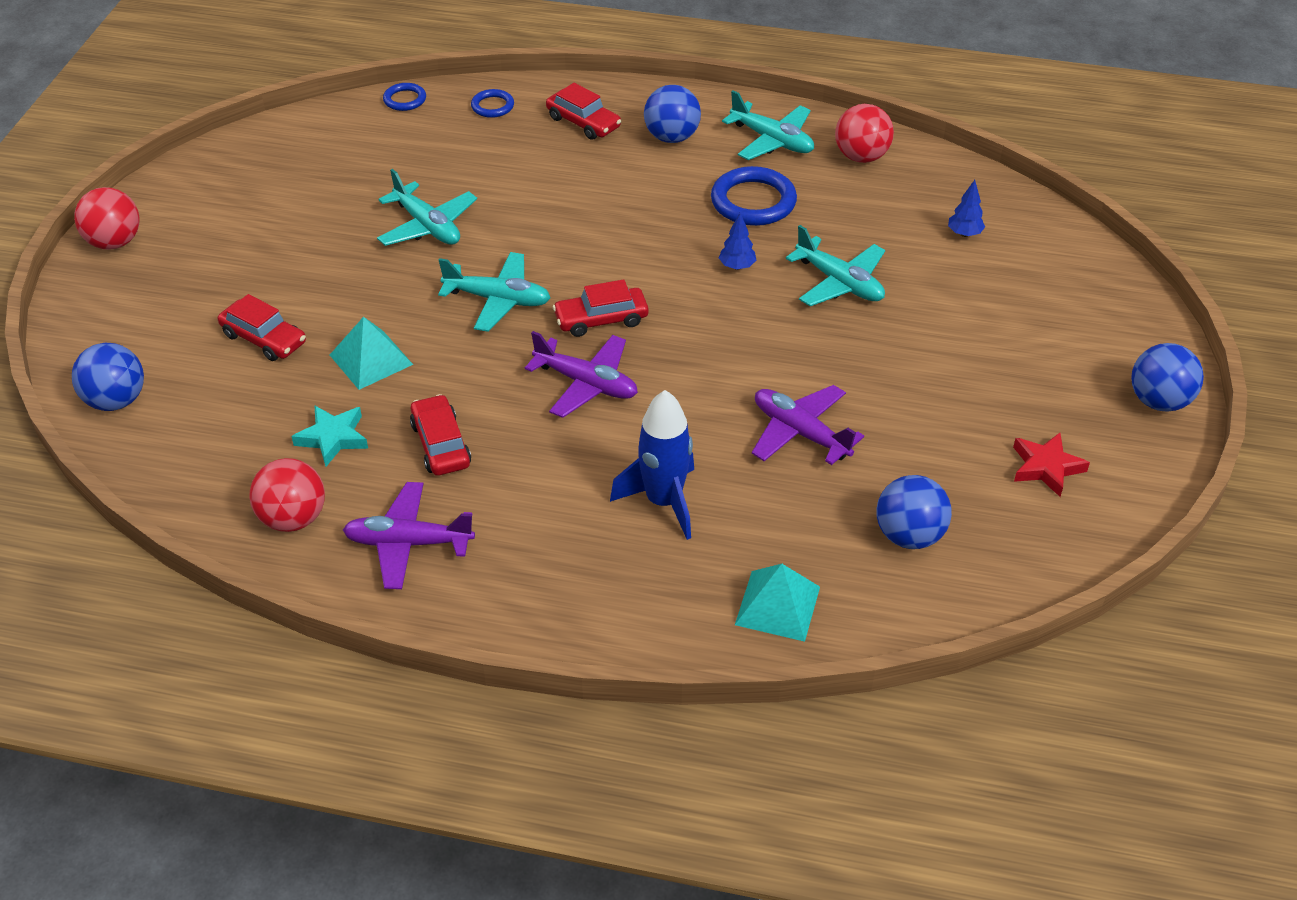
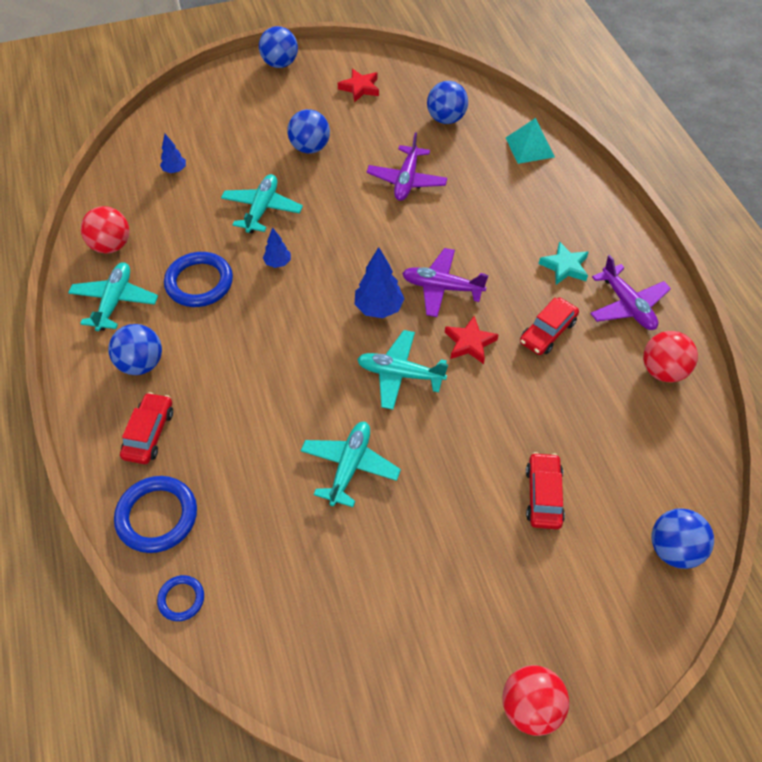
camera: 120 degrees left, 10 degrees up
turquoise star [291,405,368,466] -> turquoise star moved to [539,241,589,285]
turquoise pyramid [330,317,413,390] -> none
turquoise plane [438,252,551,332] -> turquoise plane turned 60 degrees counterclockwise [357,330,448,410]
blue ring [471,89,514,118] -> blue ring [114,476,197,553], size x1.85
purple plane [525,331,638,418] -> purple plane turned 75 degrees counterclockwise [402,248,488,317]
red car [553,279,648,337] -> blue tree [354,247,404,318]
blue rocket [610,390,694,540] -> none
none -> blue ball [287,109,330,153]
none -> red star [445,316,499,364]

